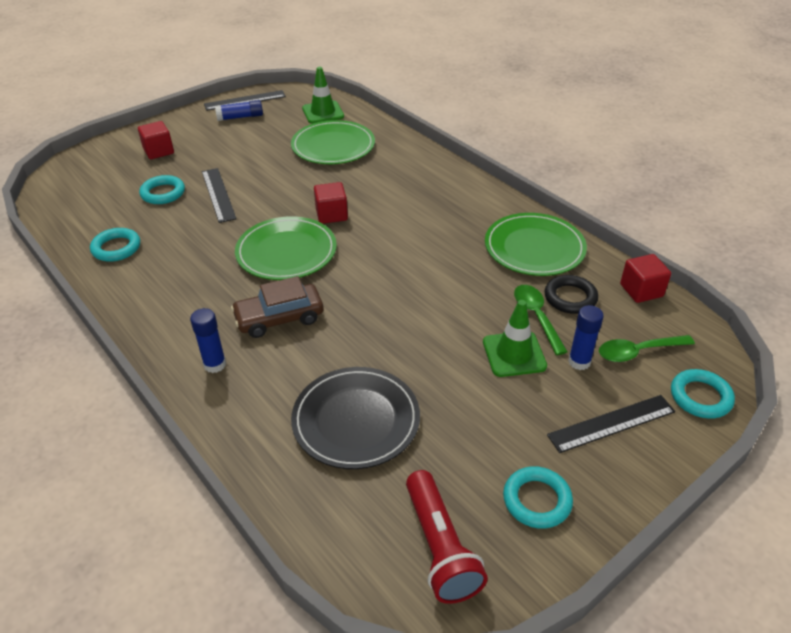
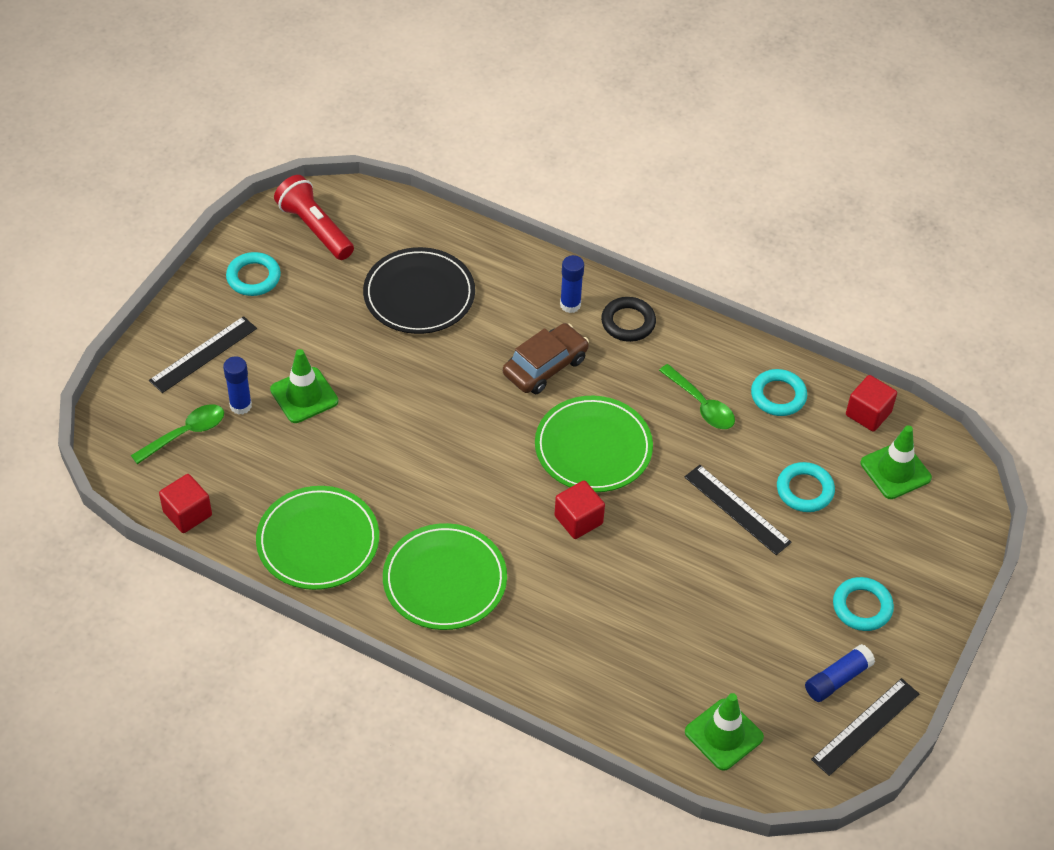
camera: 155 degrees right, 10 degrees up
red cube [138,121,174,159] -> red cube moved to [846,375,897,432]
green plate [291,120,375,164] -> green plate moved to [383,523,507,630]
green spoon [514,285,568,355] -> green spoon moved to [659,364,735,429]
black ring [545,275,598,314] -> black ring moved to [601,297,656,342]
turquoise ring [671,369,735,419] -> turquoise ring moved to [833,577,894,631]
none -> green traffic cone [861,425,932,499]

